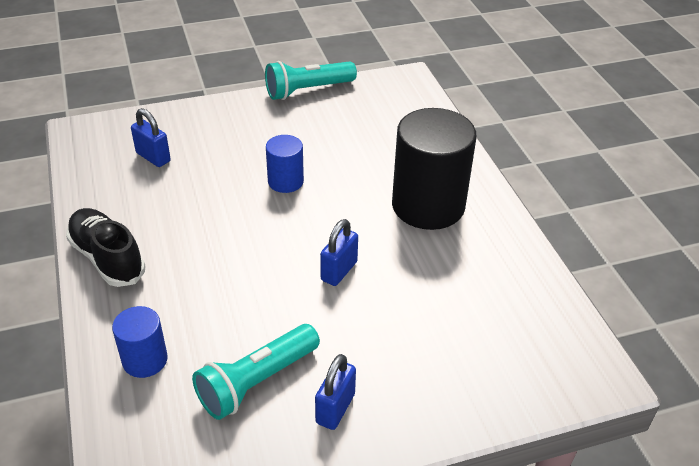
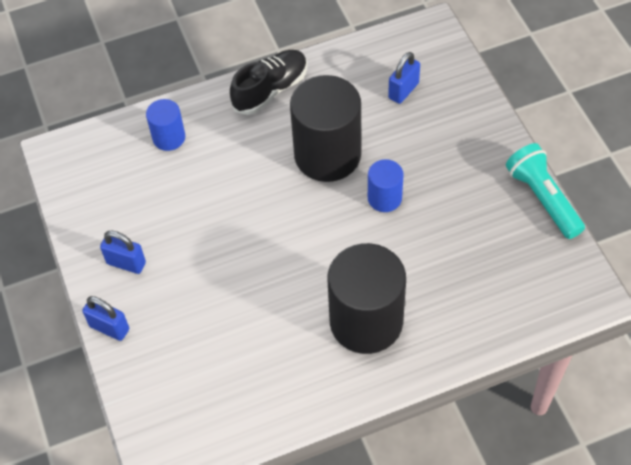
camera: 90 degrees right, 15 degrees up
turquoise flashlight [192,324,320,420] -> none
blue padlock [320,219,358,286] -> blue padlock moved to [82,296,129,341]
none -> black cylinder [290,75,361,182]

